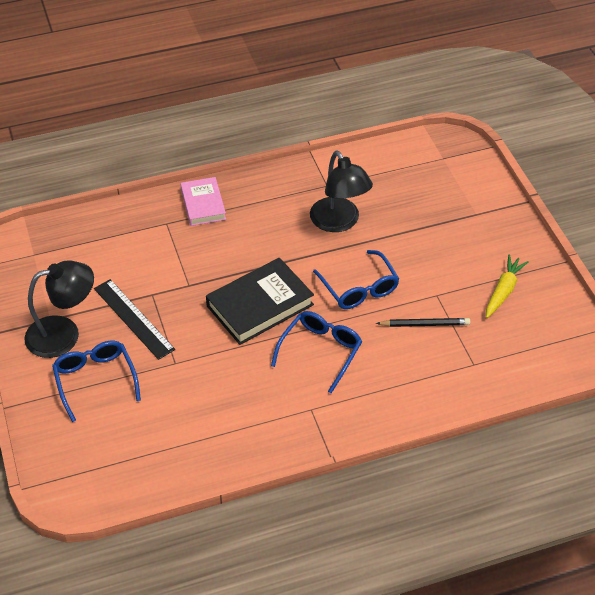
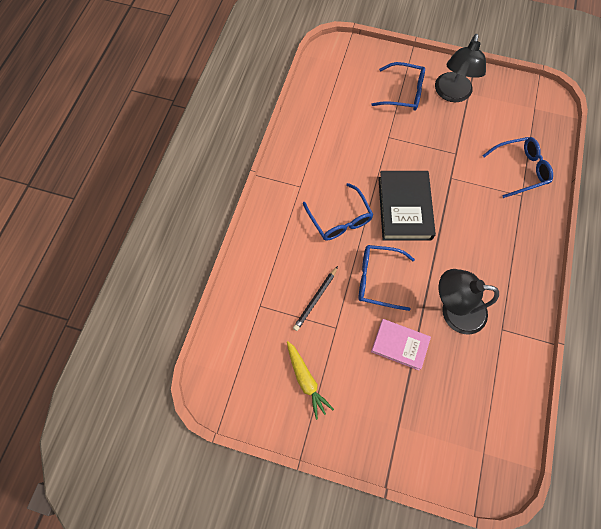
camera: 125 degrees right, 20 degrees up
black ruler [94,279,175,360] -> none
pink book [180,177,226,226] -> pink book moved to [371,319,431,370]
none -> blue glasses [482,137,553,198]

